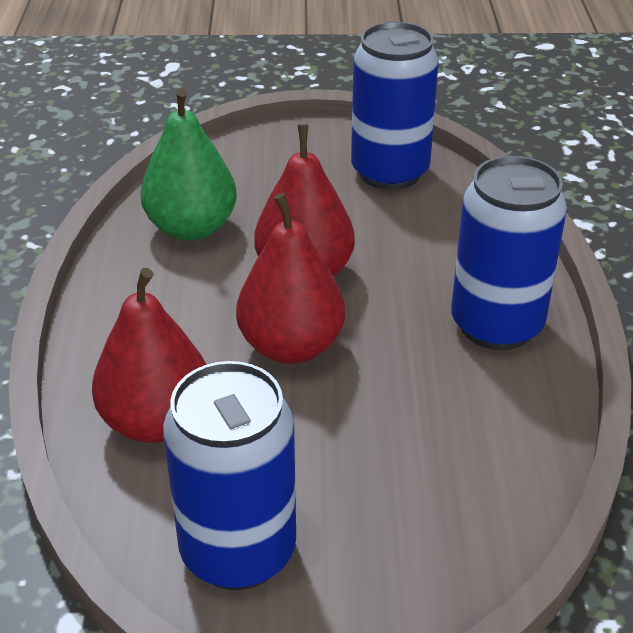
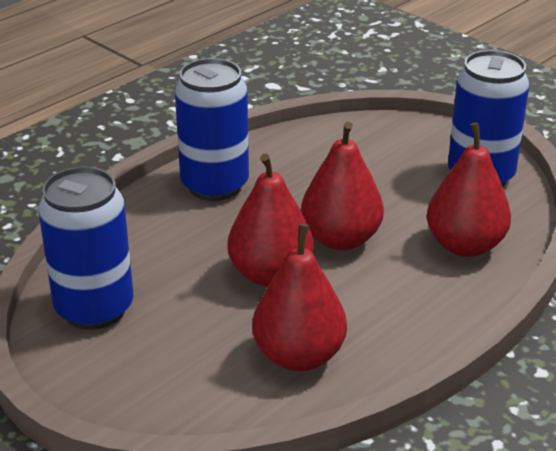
camera: 135 degrees left, 5 degrees down
green pear [140,88,237,241] -> red pear [252,224,347,371]

